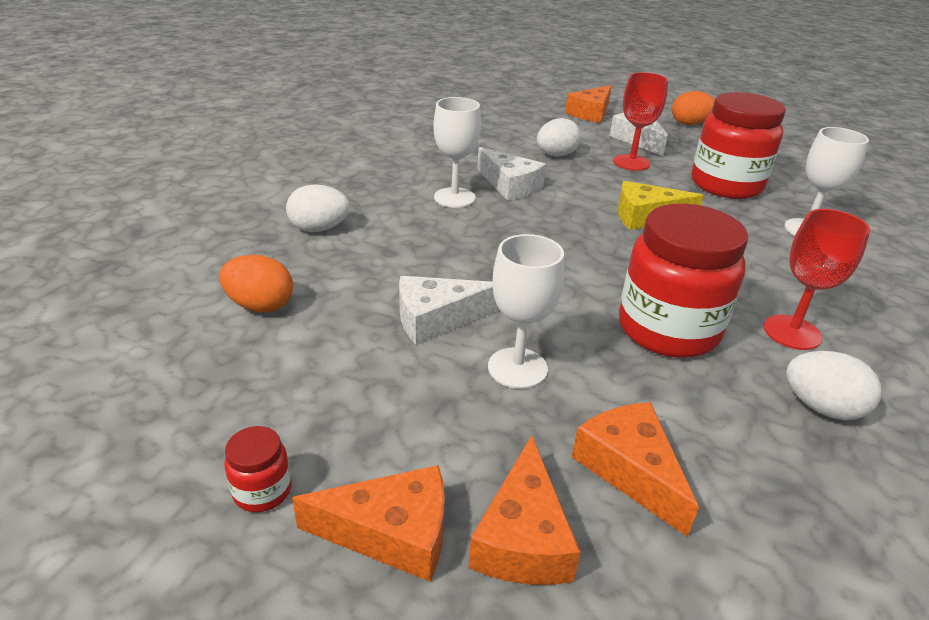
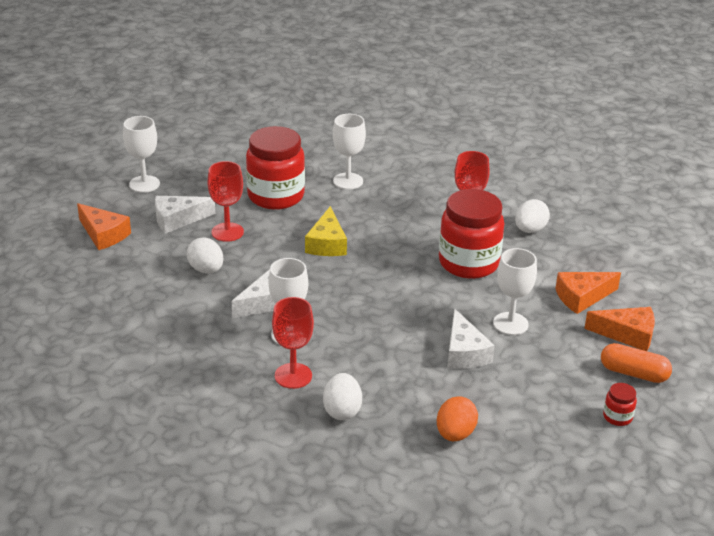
camera: 85 degrees left, 0 degrees up
orange cheese [292,465,445,582] -> orange capsule [601,343,672,383]
orange egg [672,91,715,125] -> white goblet [123,116,160,193]
none -> red goblet [272,297,314,389]

